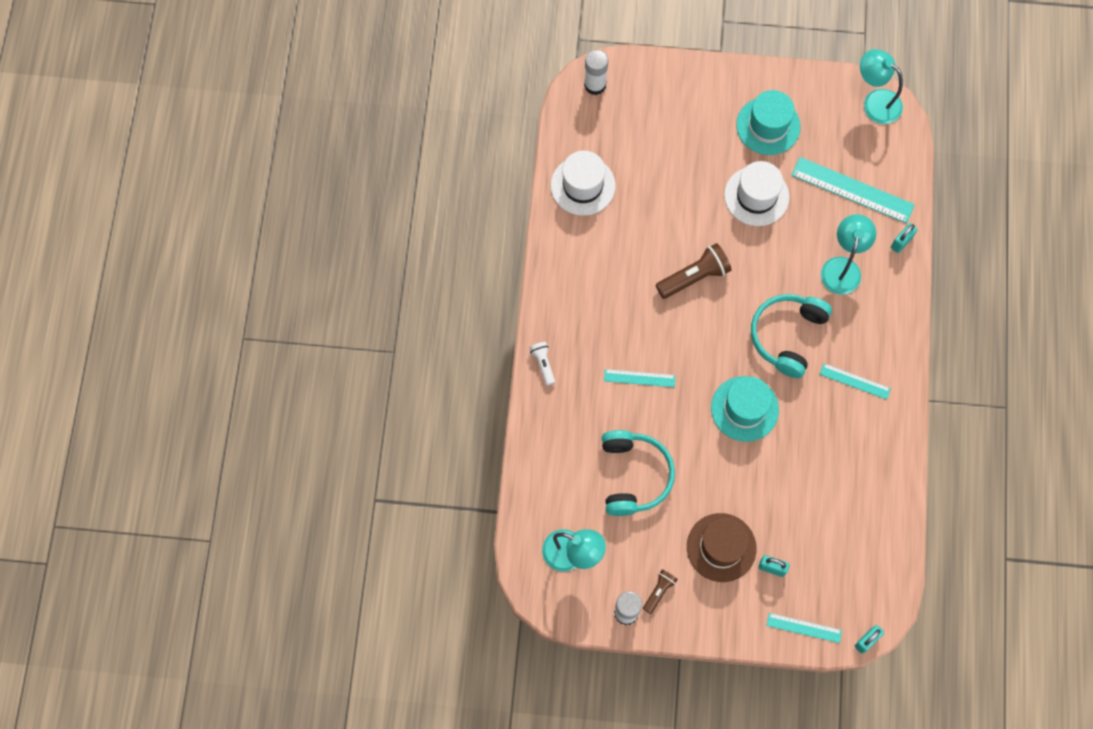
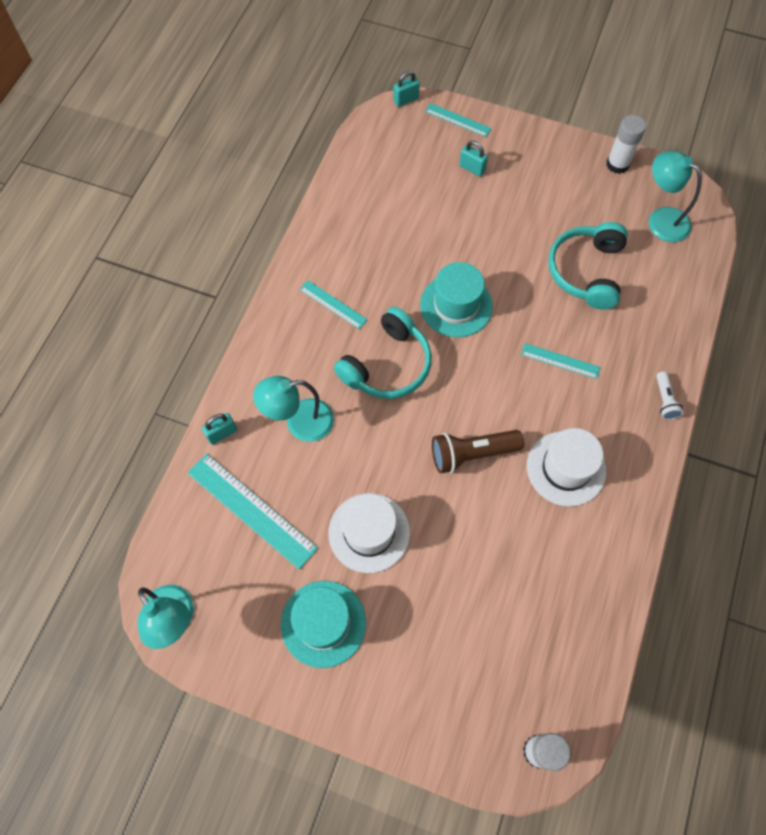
camera: 165 degrees left, 5 degrees down
white hat [551,151,615,216] -> white hat moved to [527,428,606,507]
brown flashlight [643,569,678,614] -> none
brown hat [687,513,757,582] -> none
turquoise lamp [821,214,876,295] -> turquoise lamp turned 45 degrees clockwise [253,376,334,442]

